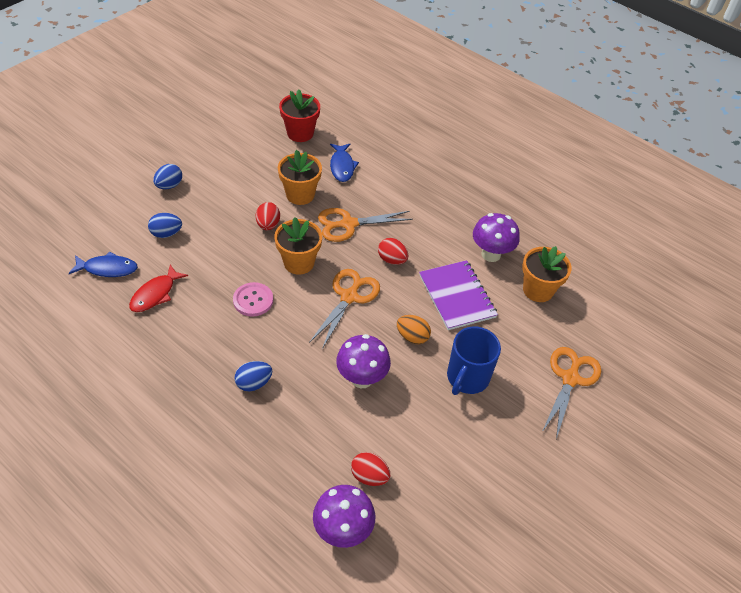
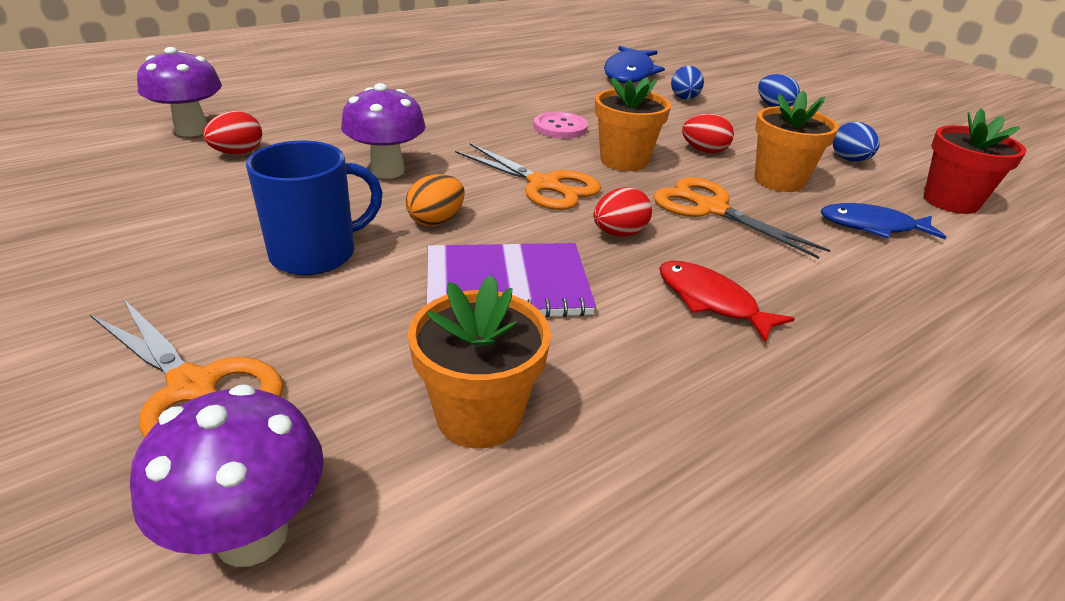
camera: 105 degrees right, 15 degrees down
blue fish [69,252,138,277] -> blue fish [604,46,665,83], size x1.56
red fish [129,265,188,312] -> red fish moved to [659,261,795,343]
blue egg [234,361,272,392] -> blue egg moved to [832,122,879,162]
orange scissors [318,208,413,242] -> orange scissors turned 45 degrees counterclockwise [653,177,830,259]
blue mug [447,327,501,395] -> blue mug turned 105 degrees clockwise [246,140,383,275]
purple mushroom [473,213,520,262] -> purple mushroom moved to [130,384,324,567]

